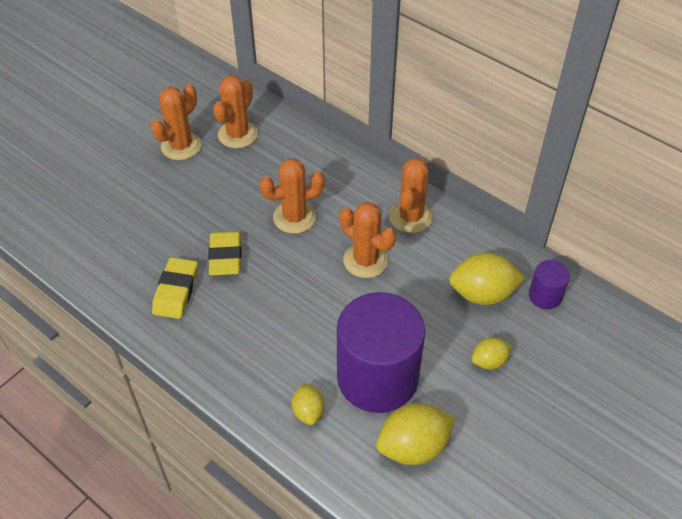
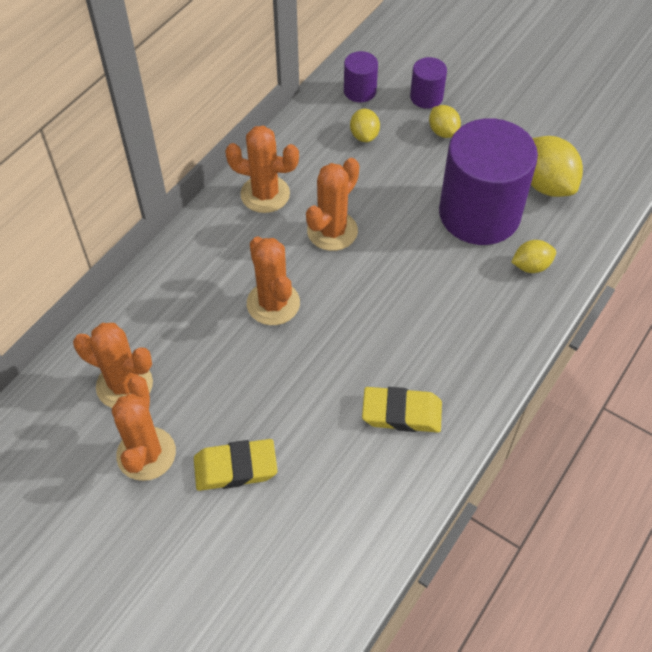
camera: 95 degrees left, 5 degrees up
orange cactus [151,84,202,160] -> orange cactus turned 60 degrees clockwise [112,376,176,481]
yellow eraser [208,231,242,276] -> yellow eraser moved to [194,439,278,491]
yellow lemon [449,252,525,305] -> yellow lemon [350,109,380,142], size x0.57
none -> purple cylinder [410,57,447,109]

